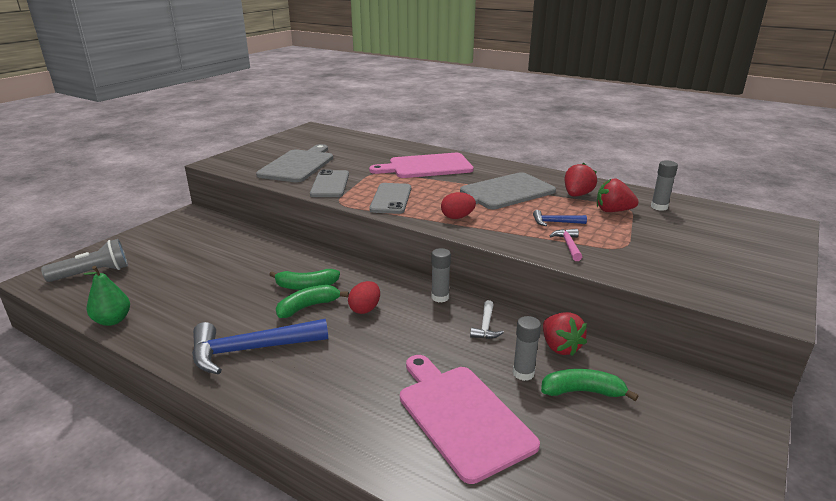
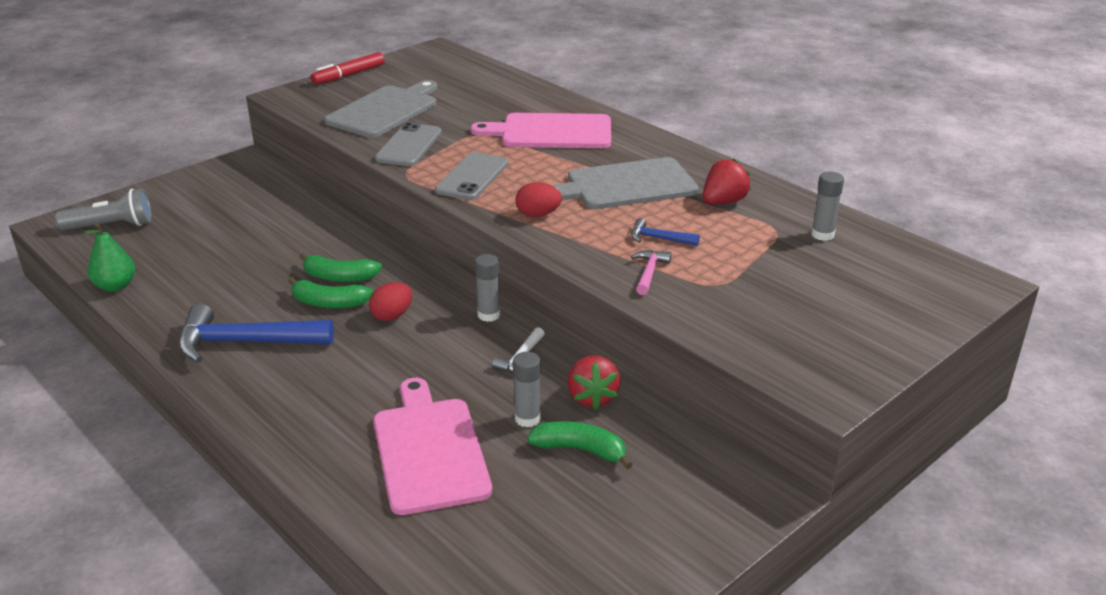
camera: 15 degrees right, 5 degrees up
green banana [276,285,349,318] -> green banana turned 150 degrees counterclockwise [288,277,373,308]
red strawberry [597,179,639,212] -> none
none -> red marker [311,52,385,85]

